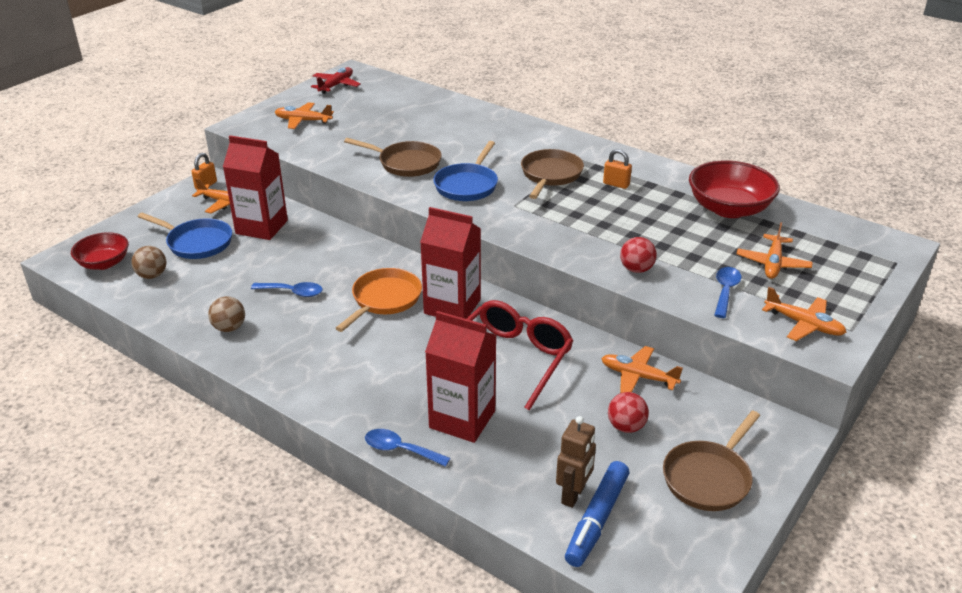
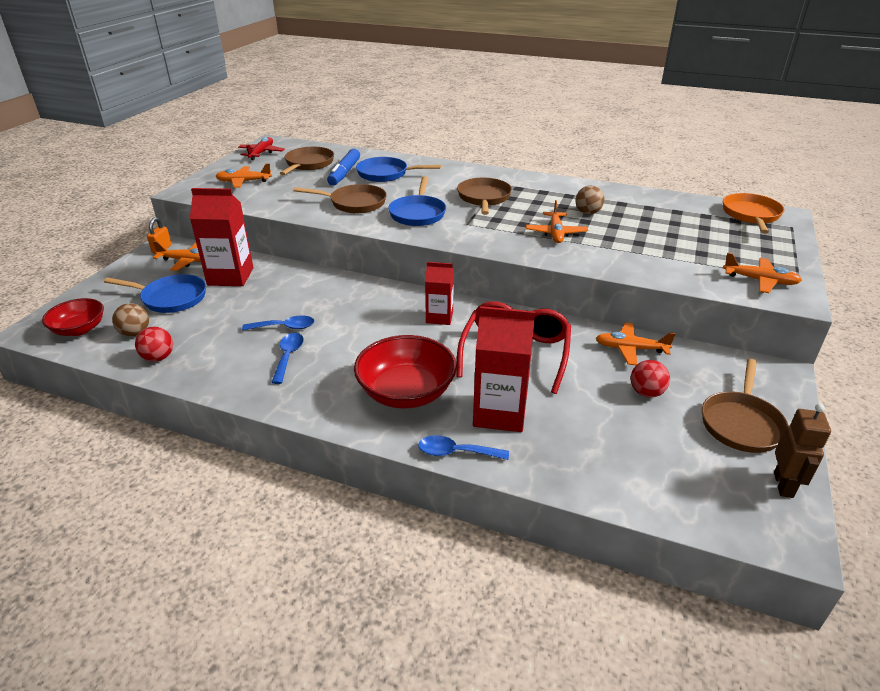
camera: 15 degrees left, 0 degrees up
brown ball [208,296,245,332] -> brown ball moved to [575,185,604,214]
orange pan [336,268,422,332] -> orange pan moved to [723,193,785,234]
red carton [420,207,481,319] -> red carton [425,262,454,325], size x0.61
brown robot [556,416,596,508] -> brown robot moved to [774,404,831,498]
blue marker [565,461,629,567] -> blue marker moved to [327,149,360,186]
orange padlock [603,149,632,189] -> none
red ball [620,237,657,273] -> red ball moved to [135,327,173,362]
red bowl [689,160,780,218] -> red bowl moved to [354,335,457,408]
blue spoon [714,267,741,318] -> blue spoon moved to [271,333,304,384]
orange plane [737,222,813,279] -> orange plane moved to [526,200,588,243]
none -> brown pan [280,147,334,175]
none -> blue pan [356,157,441,182]

